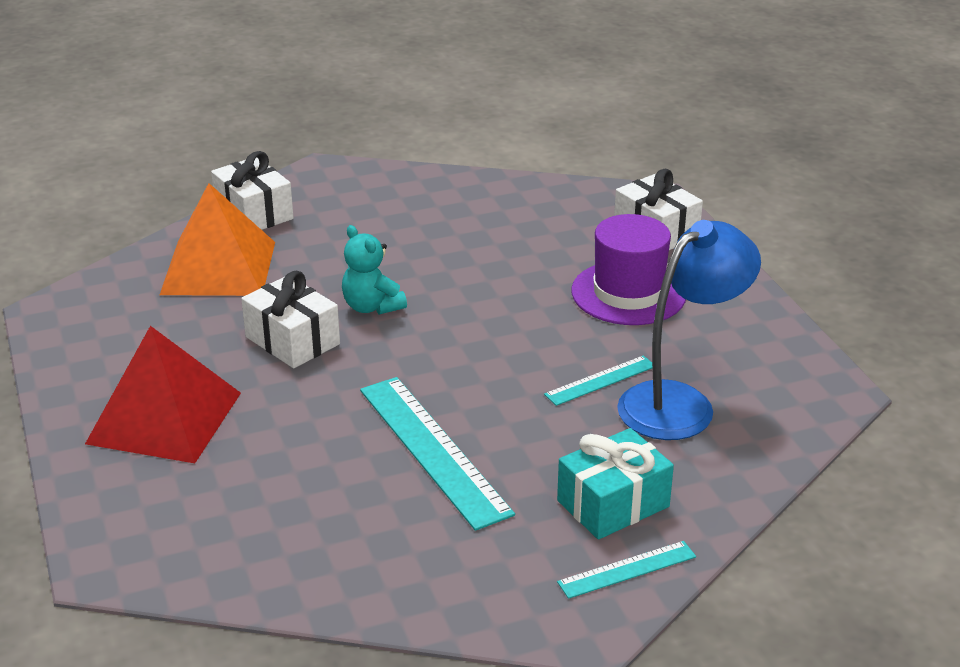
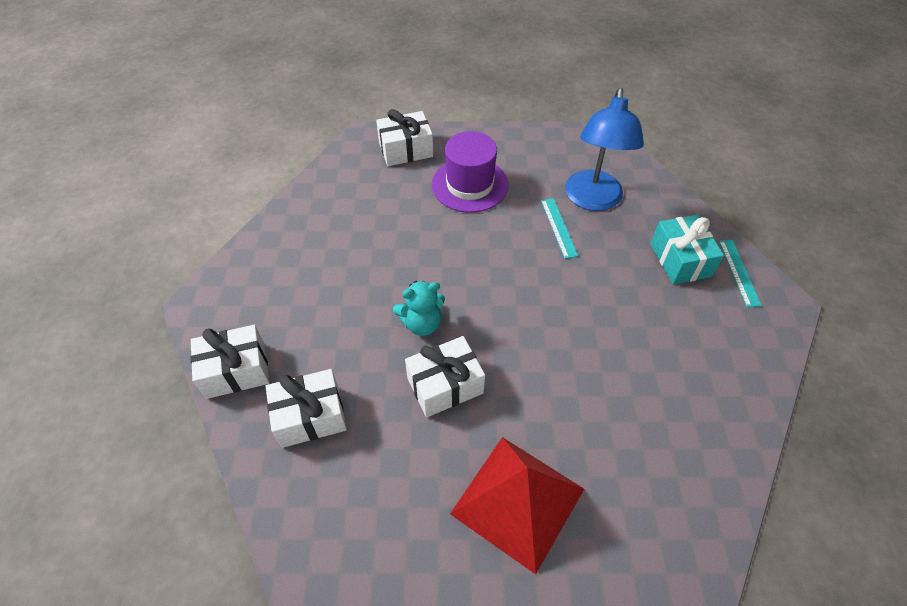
camera: 70 degrees left, 20 degrees up
orange pyramid [160,183,275,296] -> white gift [266,369,347,448]
turquoise ruler [360,377,515,531] -> none
blue lamp [617,220,761,440] -> blue lamp turned 150 degrees counterclockwise [565,88,644,211]

